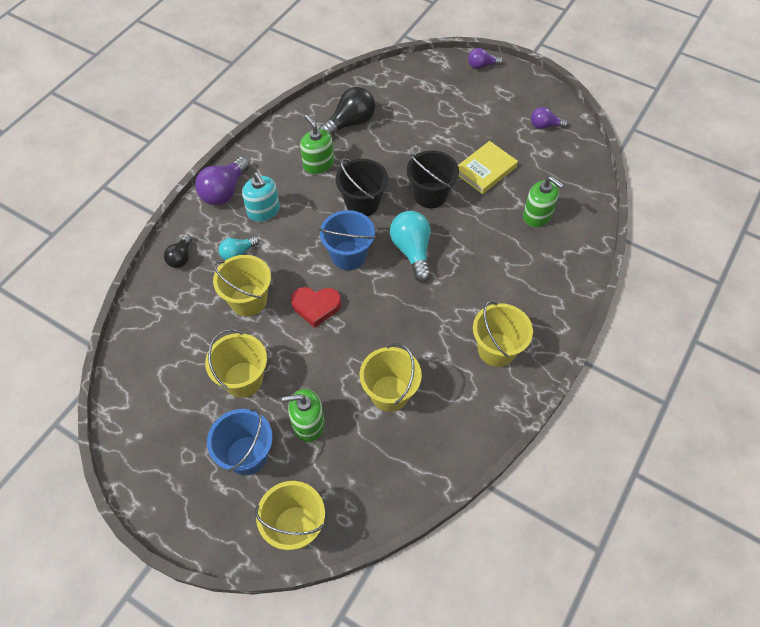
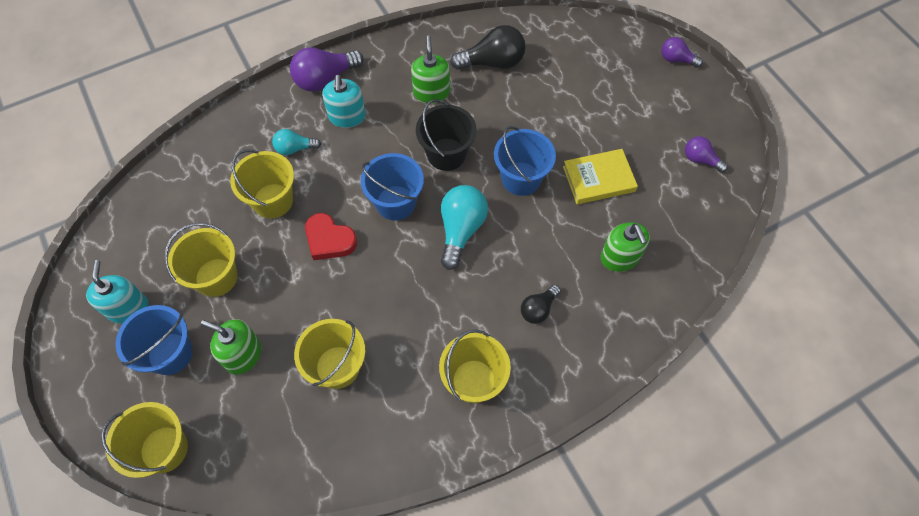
camera: 30 degrees right, 5 degrees up
black light bulb [164,234,192,268] -> black light bulb moved to [521,285,561,324]
black bucket [407,151,459,208] -> blue bucket [494,126,556,196]
none -> turquoise soap dispenser [86,260,149,324]

